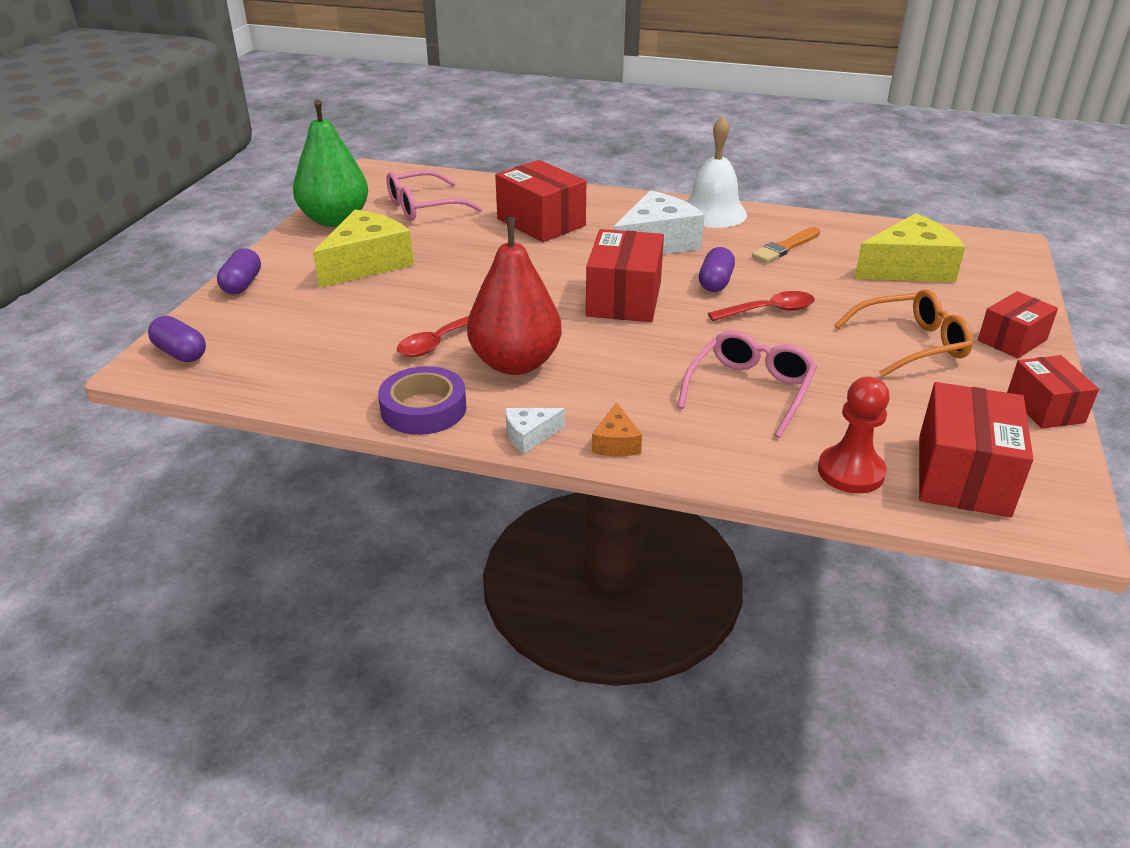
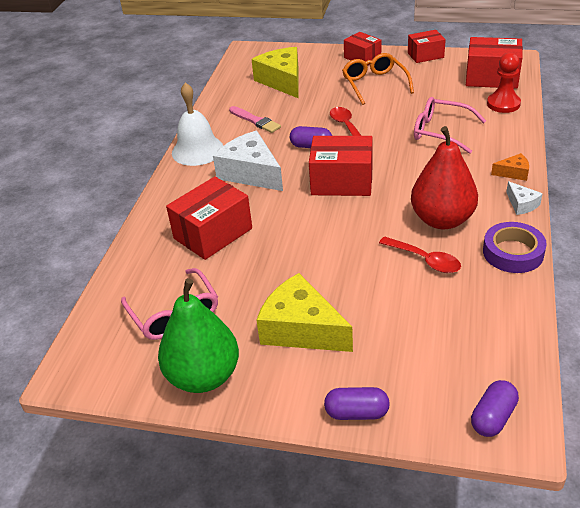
camera: 90 degrees left, 5 degrees up
orange brush [752,227,820,263] -> pink brush [229,106,281,133]

